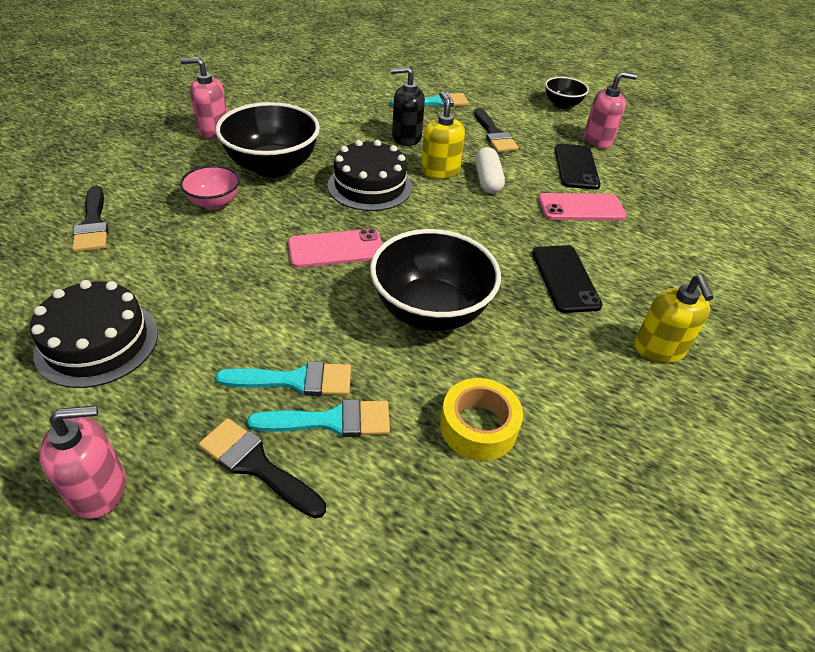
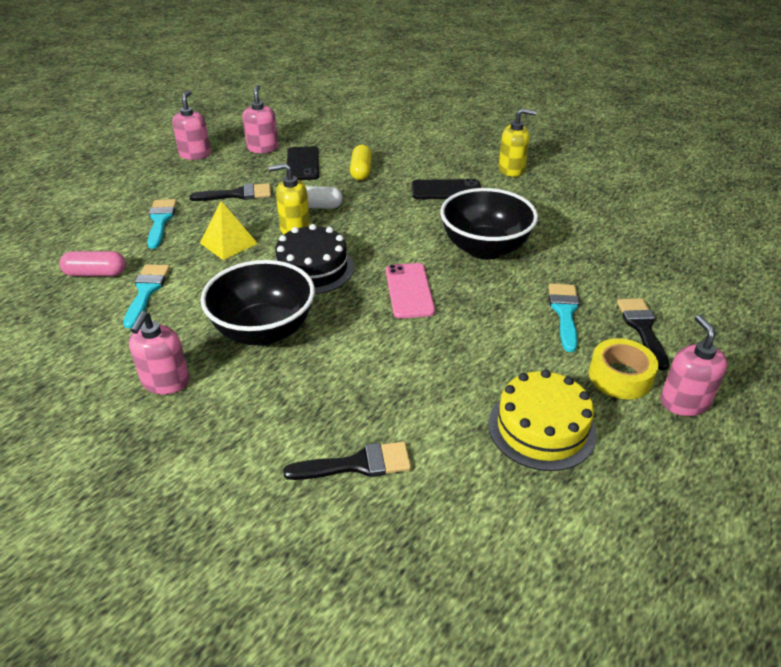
camera: 80 degrees left, 5 degrees down
black cake [30,280,158,388] -> yellow cake [489,370,597,471]
pink bowl [180,165,240,210] -> none
black brush [199,418,326,519] -> black brush turned 135 degrees clockwise [617,298,669,370]
turquoise brush [247,399,390,437] -> turquoise brush moved to [123,264,170,328]
black soap dispenser [391,66,425,146] -> yellow pyramid [200,201,258,260]
yellow tape [440,378,523,461] -> yellow tape moved to [589,338,659,399]
pink phone [538,193,626,220] -> yellow capsule [350,145,372,180]
black bowl [545,77,589,109] -> pink soap dispenser [172,90,211,160]
black phone [555,144,601,189] -> black phone turned 75 degrees clockwise [286,146,319,180]
none -> pink capsule [59,251,126,276]

